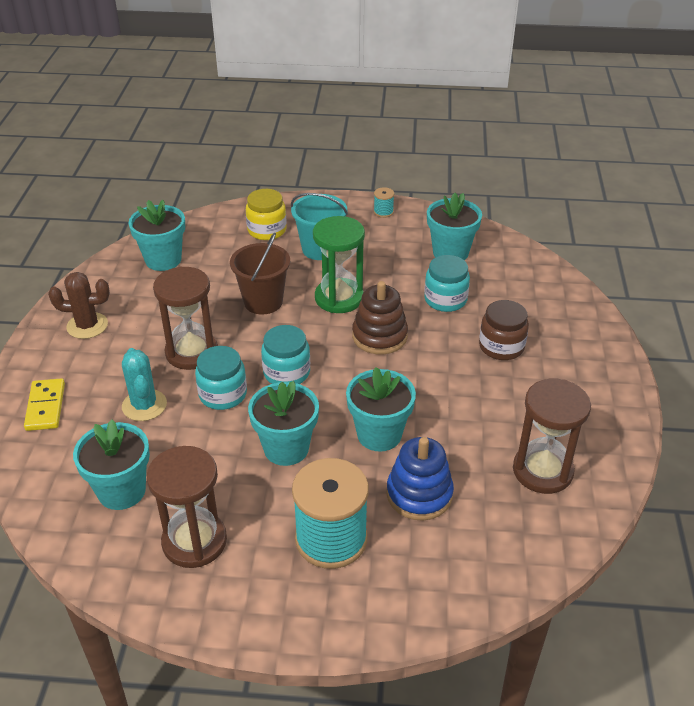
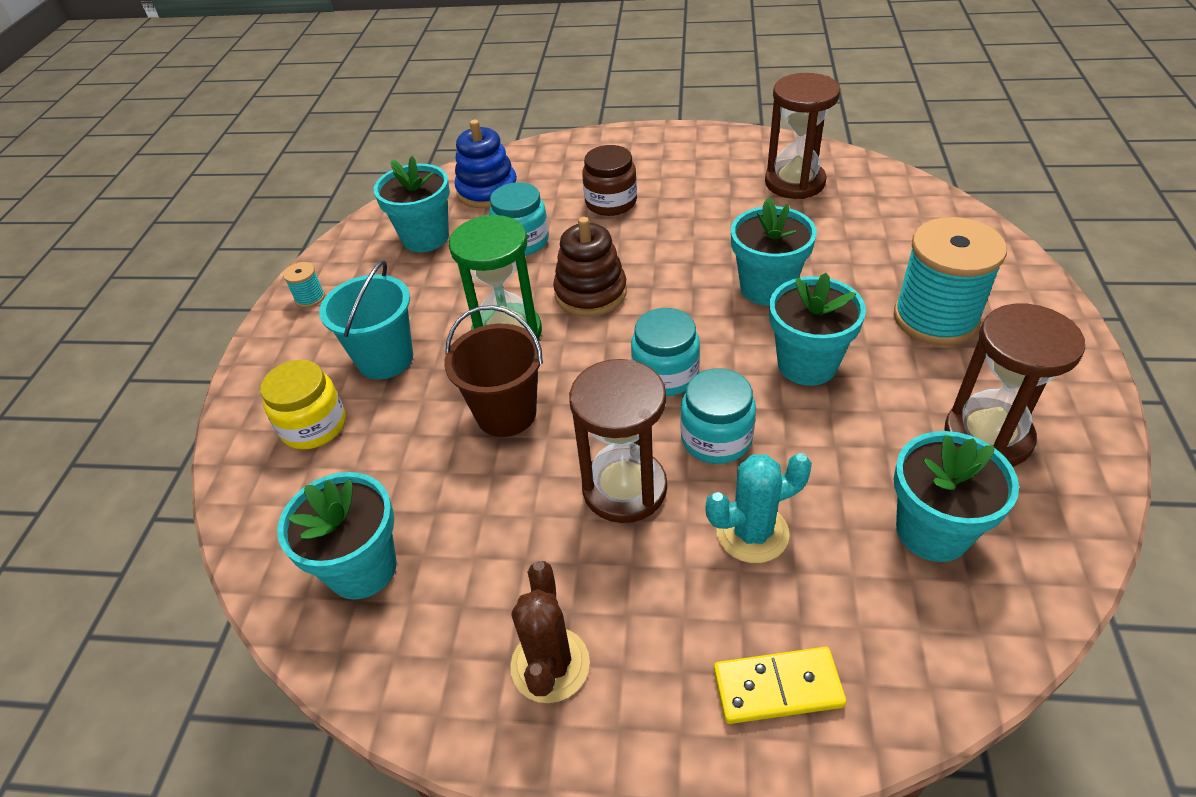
camera: 85 degrees left, 5 degrees up
blue stacking toy [387,437,454,521] -> blue stacking toy moved to [455,120,517,208]

